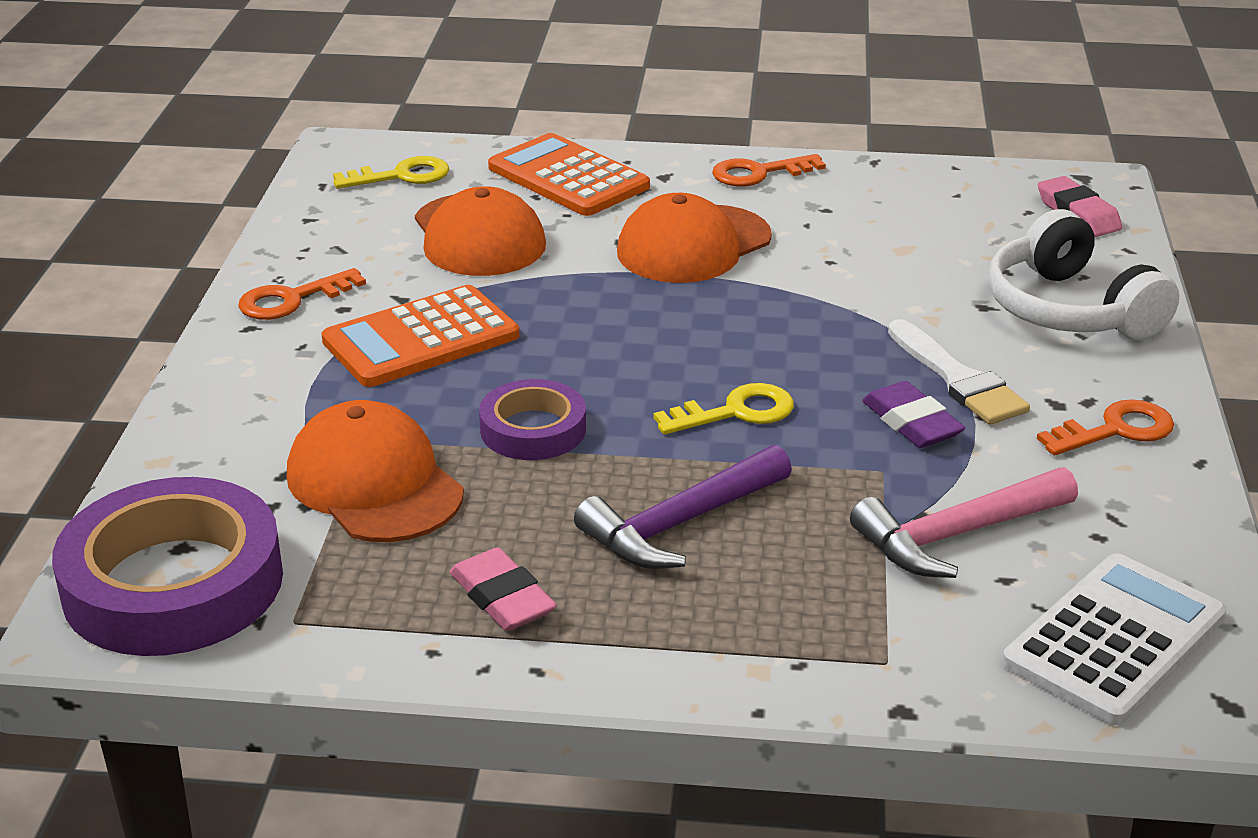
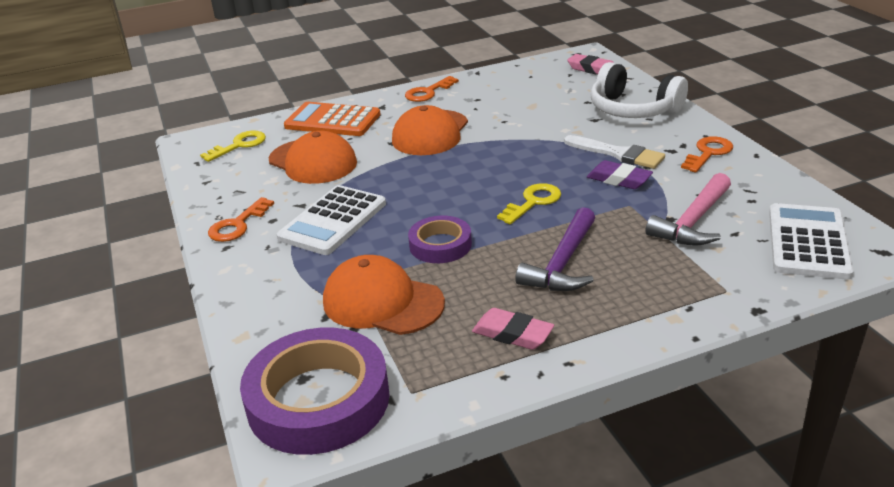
camera: 25 degrees left, 0 degrees up
orange calculator [322,285,519,387] -> white calculator [277,185,386,255]

